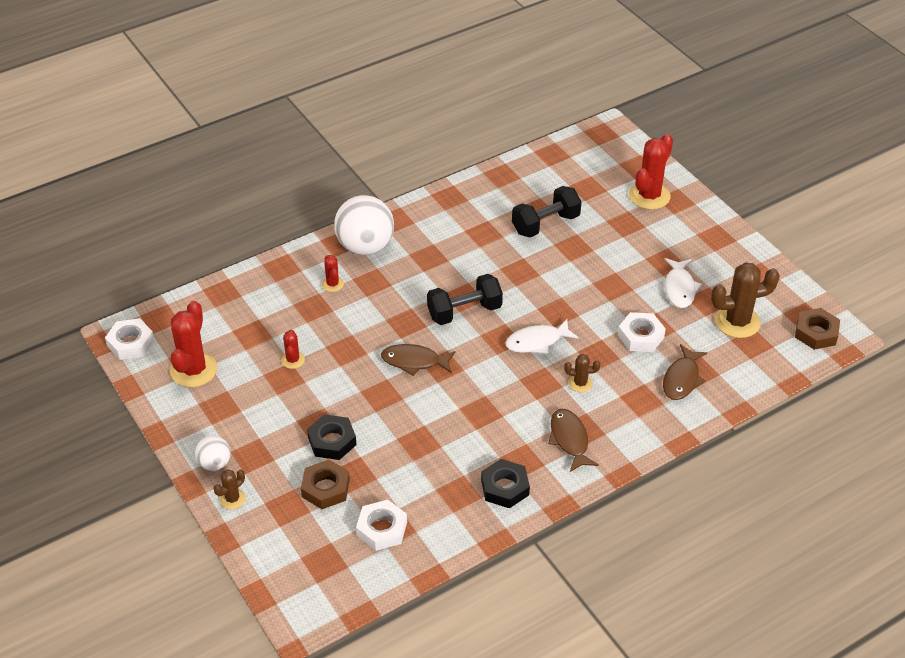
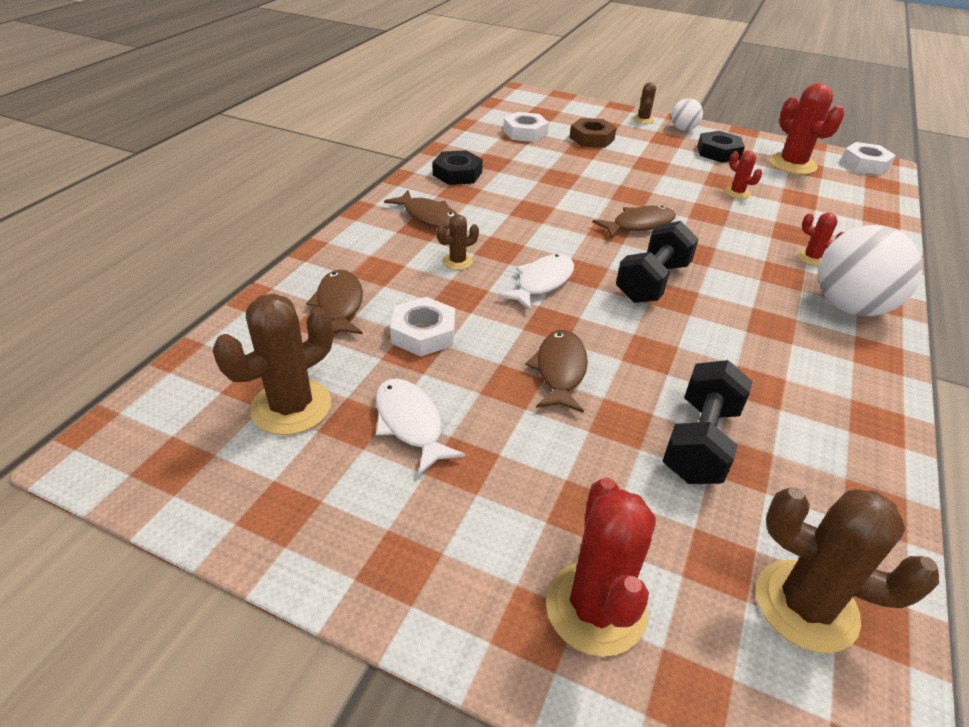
camera: 145 degrees right, 5 degrees down
black nut [307,414,357,460] -> black nut moved to [697,131,745,163]
brown nut [795,308,840,350] -> none
none -> brown fish [525,330,588,413]
none -> brown cactus [756,487,939,653]

